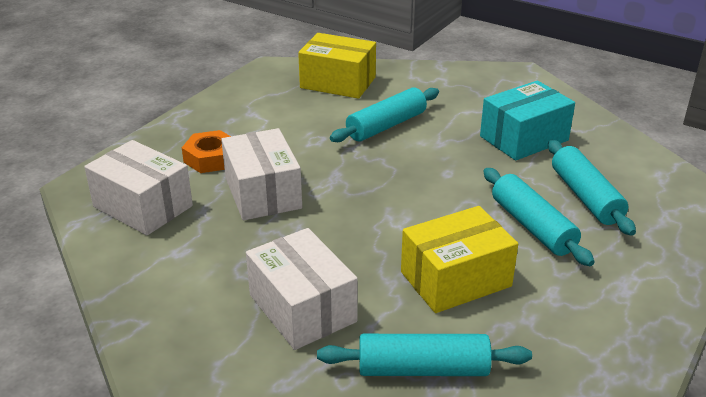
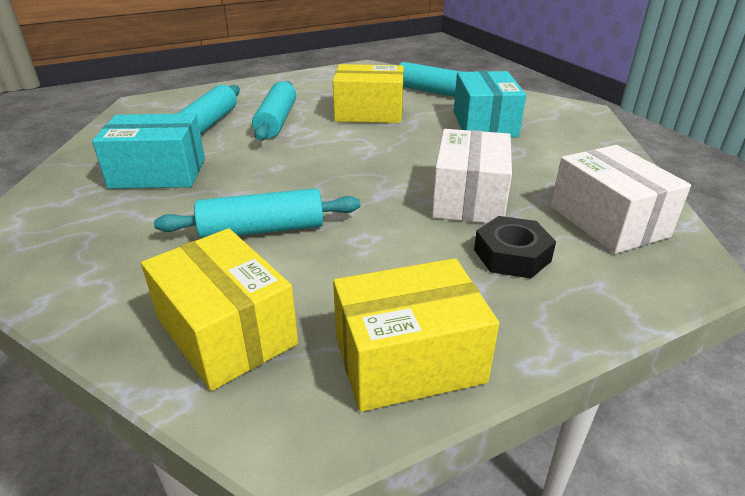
camera: 150 degrees left, 0 degrees up
orange nut [182,130,231,173] -> black nut [474,216,556,279]
white box [246,228,358,350] -> turquoise box [454,71,526,137]
none -> yellow box [333,258,499,412]

